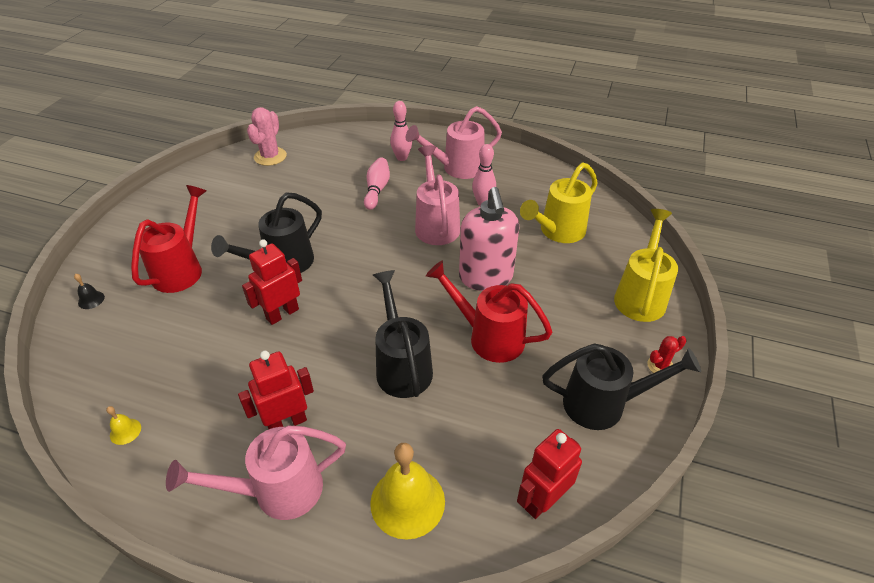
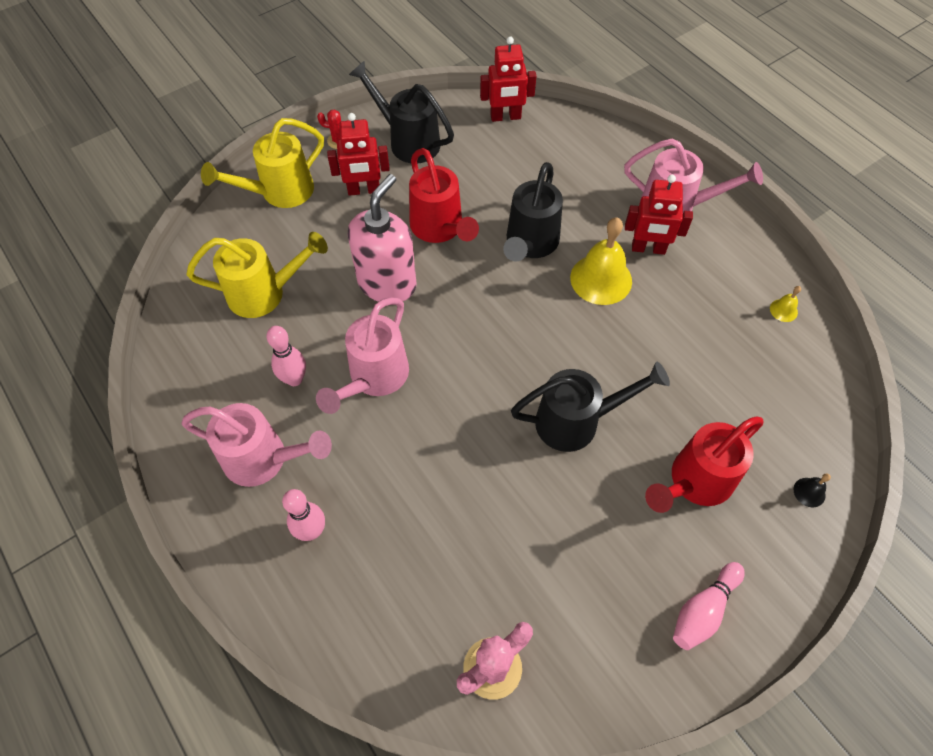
camera: 145 degrees left, 15 degrees up
red robot [242,239,302,325] -> red robot moved to [327,113,390,196]
pink bowling pin [364,158,390,210] -> pink bowling pin moved to [673,562,745,650]
yellow bell [370,443,445,540] -> yellow bell moved to [570,217,632,305]

